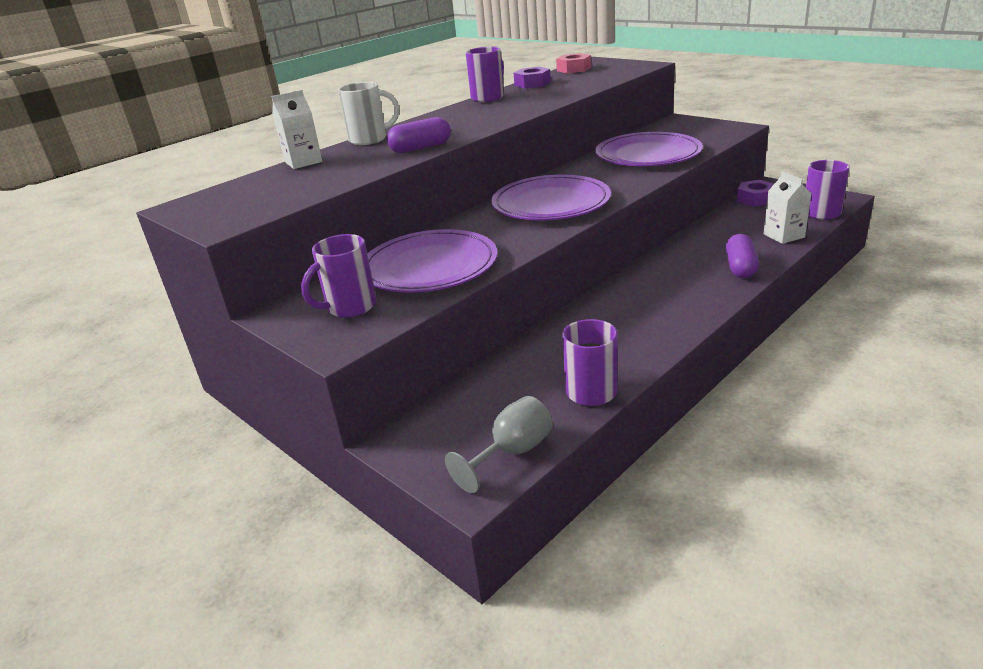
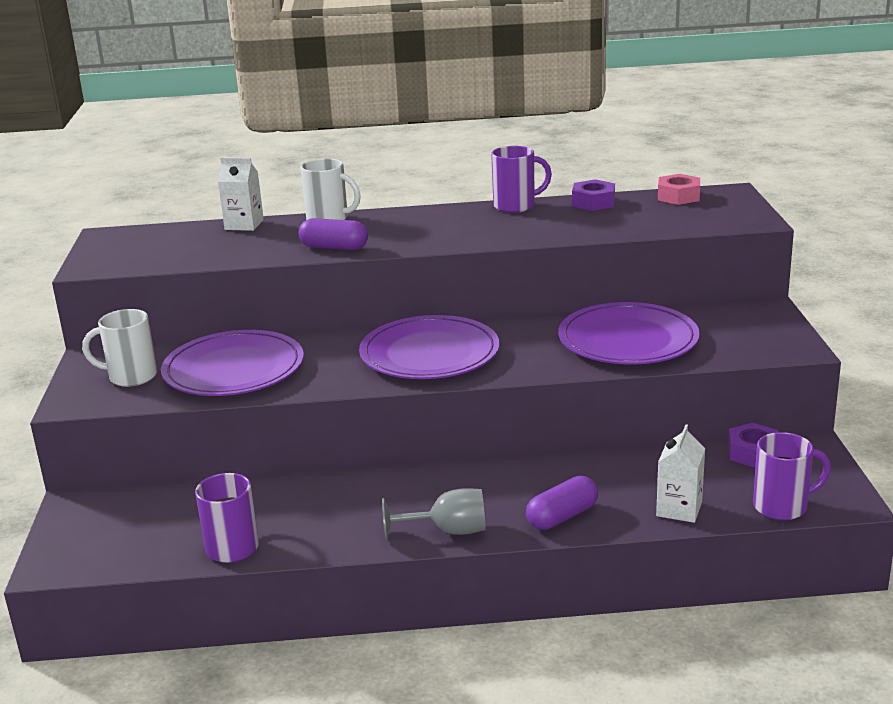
camera: 40 degrees right, 5 degrees down
purple mug [301,234,376,318] -> white mug [82,309,157,387]
grey goblet [445,396,553,493] -> grey goblet moved to [382,488,486,540]

